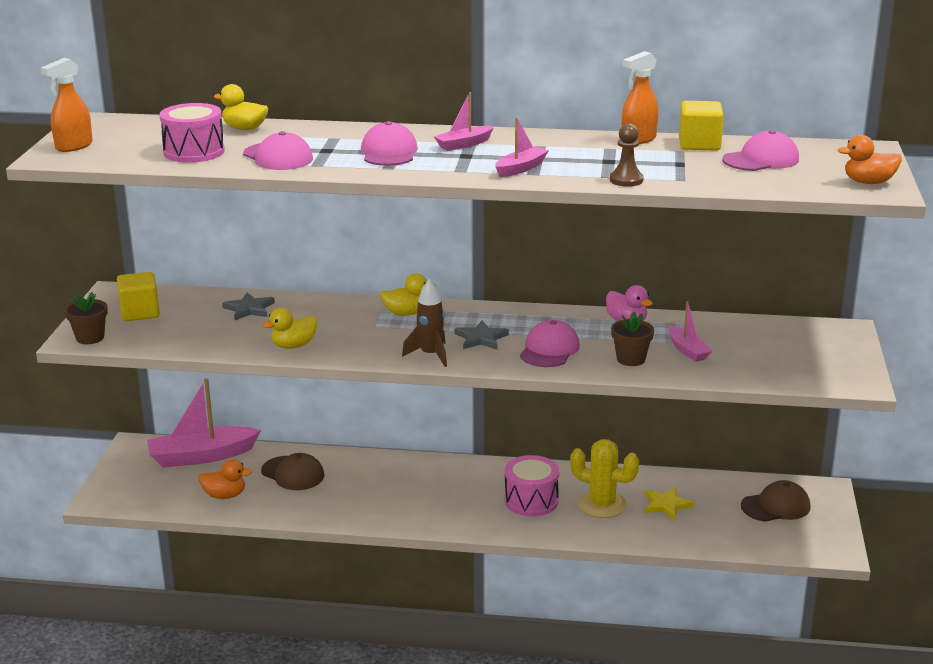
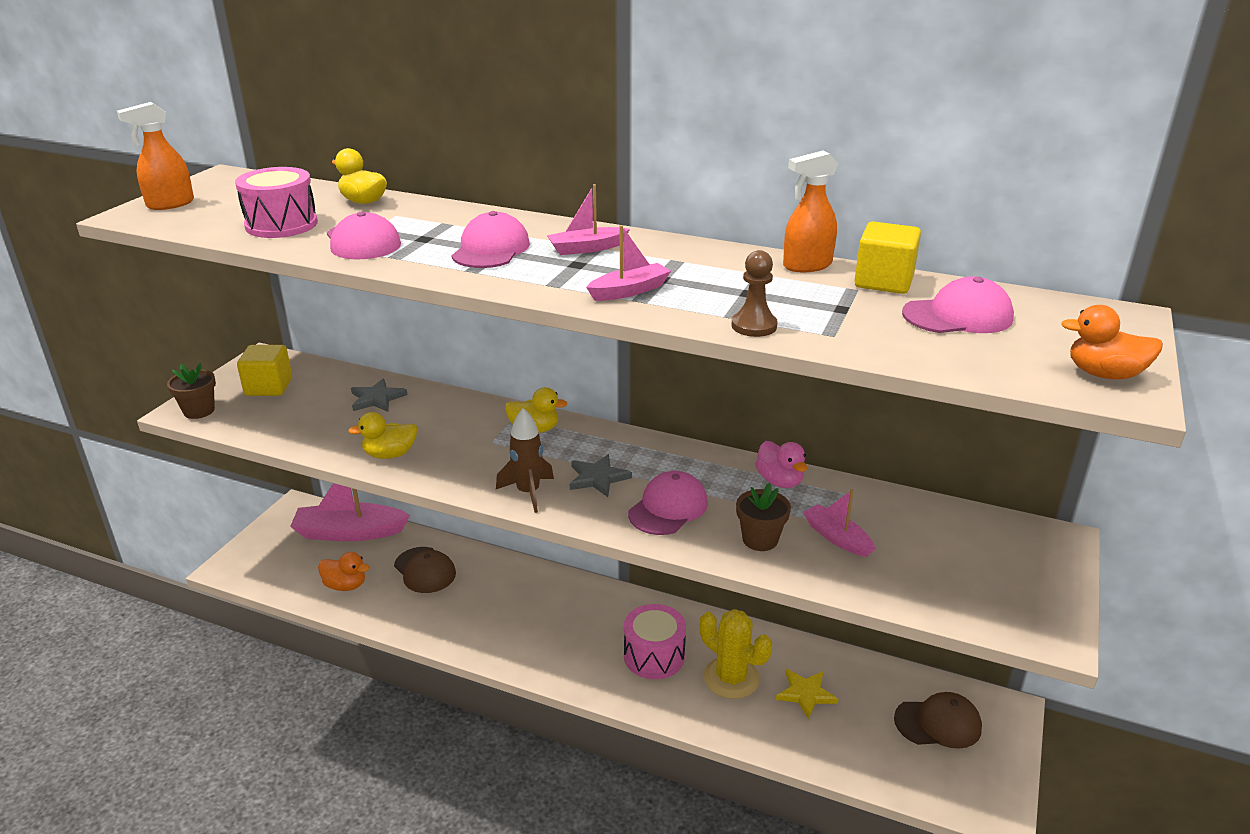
camera: 15 degrees right, 5 degrees up
pink boat [668,301,712,362] -> pink boat turned 150 degrees clockwise [803,489,875,557]

